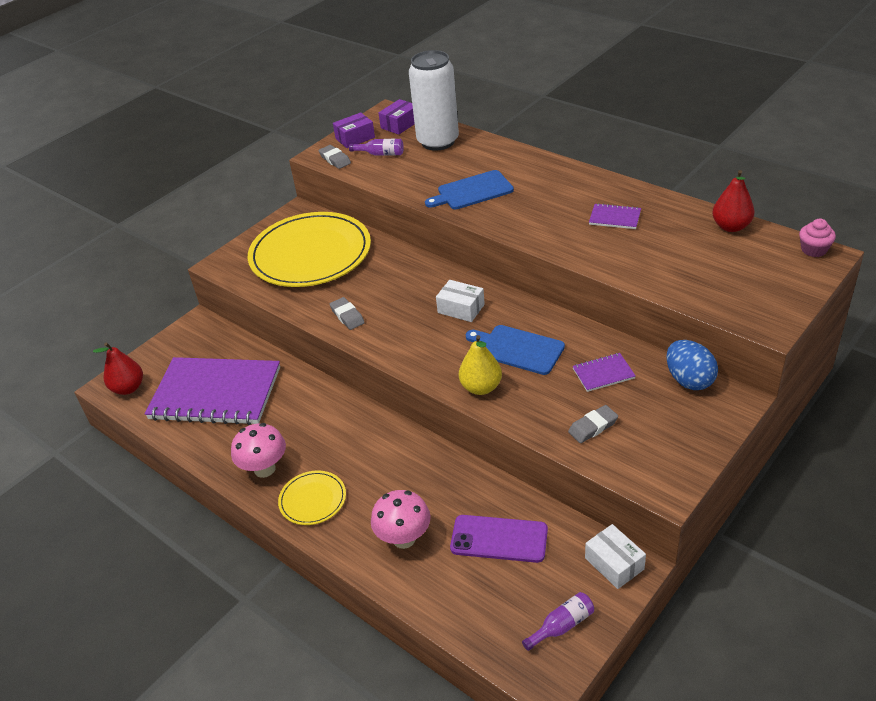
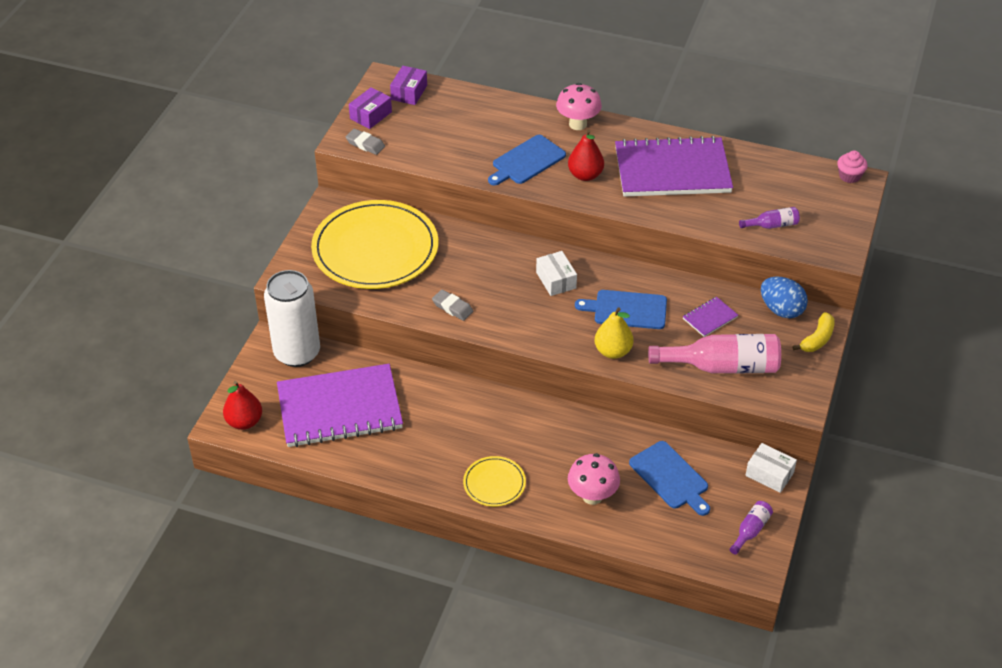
camera: 25 degrees left, 5 degrees up
pink mushroom [231,423,286,478] -> pink mushroom moved to [556,83,602,130]
purple bottle [349,139,404,156] -> purple bottle moved to [739,207,800,229]
white can [409,50,459,151] -> white can moved to [264,270,320,367]
white box [436,280,485,322] -> white box turned 60 degrees clockwise [536,251,577,296]
purple phone [450,515,548,563] -> blue cutting board [629,441,710,516]
grey eraser [568,405,618,443] -> pink bottle [648,334,781,373]
purple notebook [589,203,641,229] -> purple notebook [615,136,733,197], size x2.48
red pear [712,170,755,232] -> red pear moved to [568,129,604,181]
none -> yellow banana [792,312,835,352]

